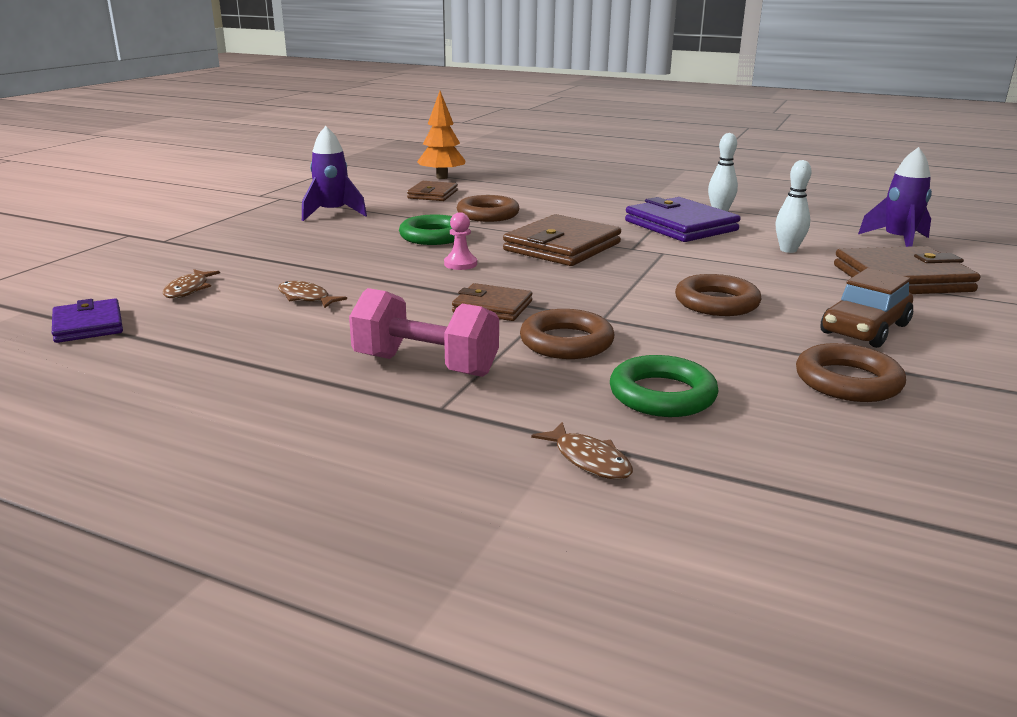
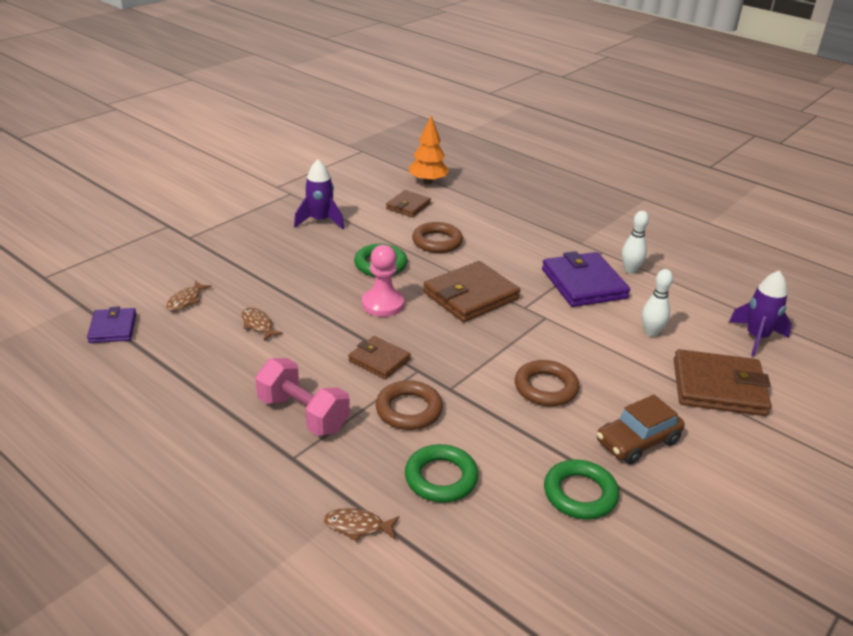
camera: 15 degrees right, 10 degrees up
pink pawn [444,212,477,270] -> pink pawn [362,245,404,317], size x1.69
brown fish [531,422,633,479] -> brown fish turned 120 degrees clockwise [324,508,399,541]
brown ring [796,343,906,402] -> green ring [544,460,619,519]

